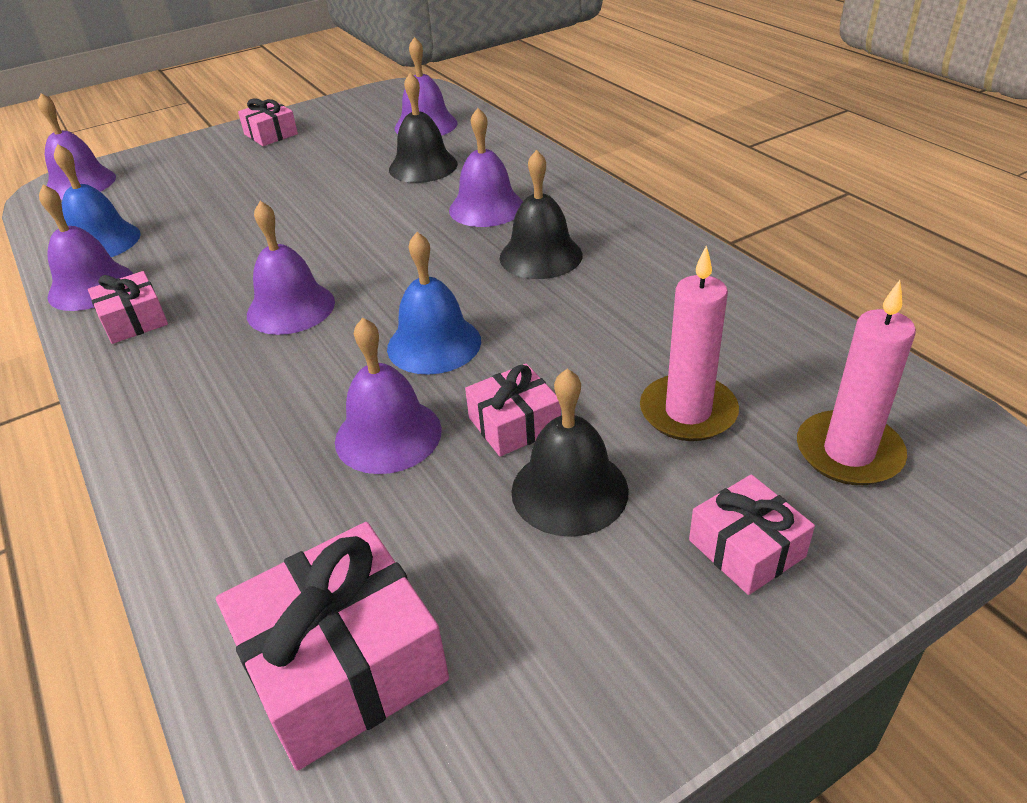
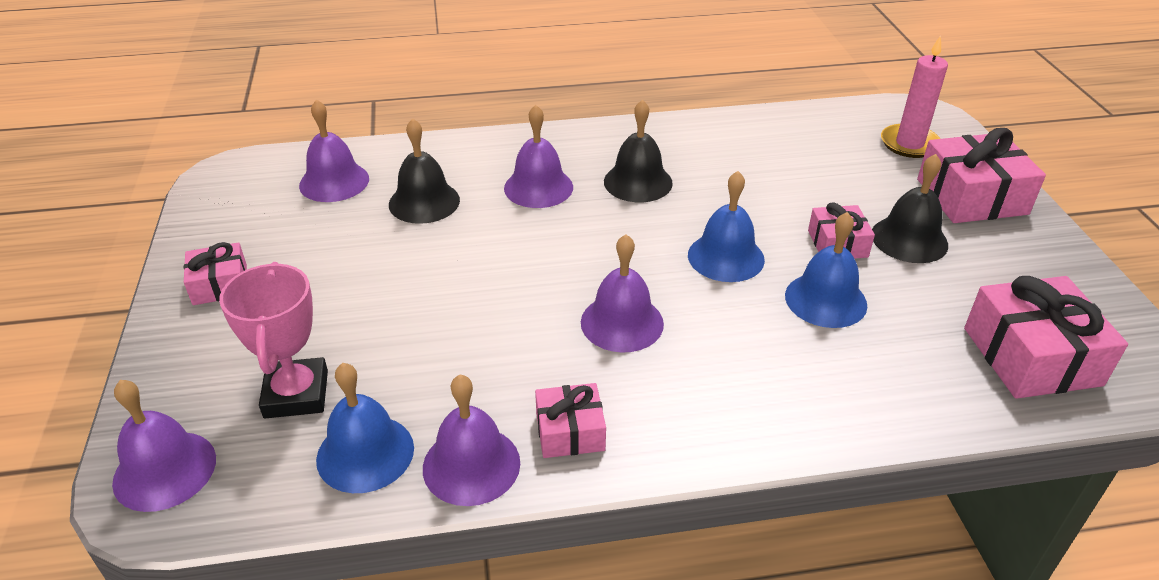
camera: 70 degrees left, 0 degrees up
purple bell [335,318,442,474] -> blue bell [785,212,867,328]
pink candle [640,245,739,441] -> none
pink gift [689,474,815,595] -> pink gift [917,128,1046,223], size x1.76
none -> pink trophy [219,262,328,419]

